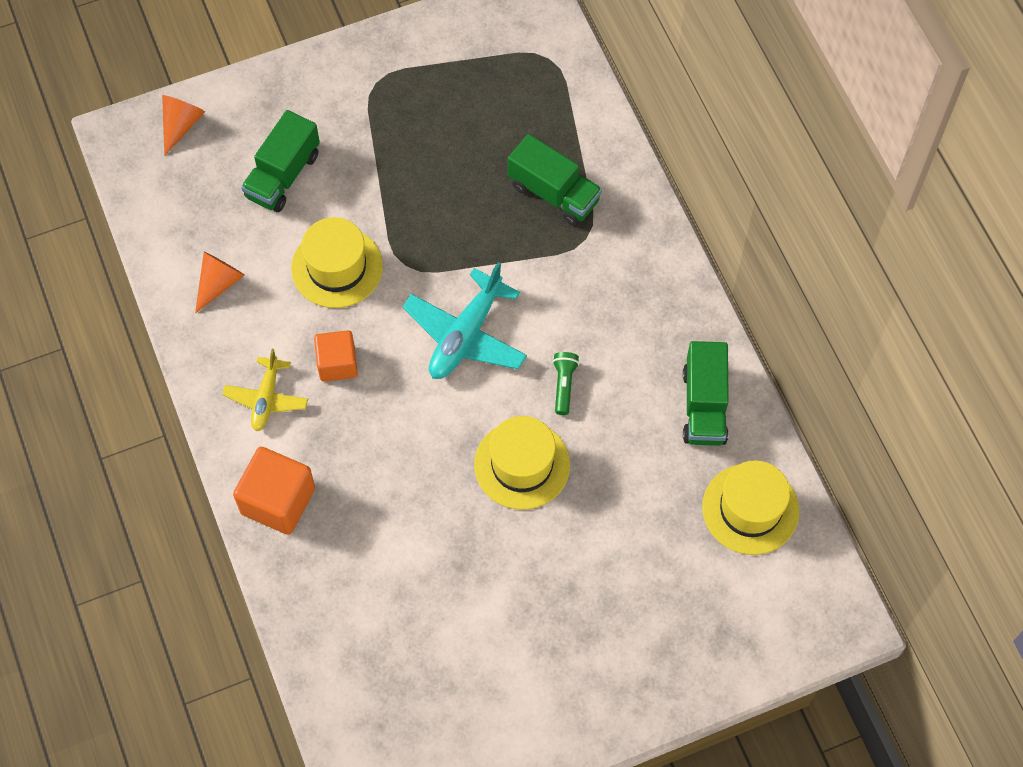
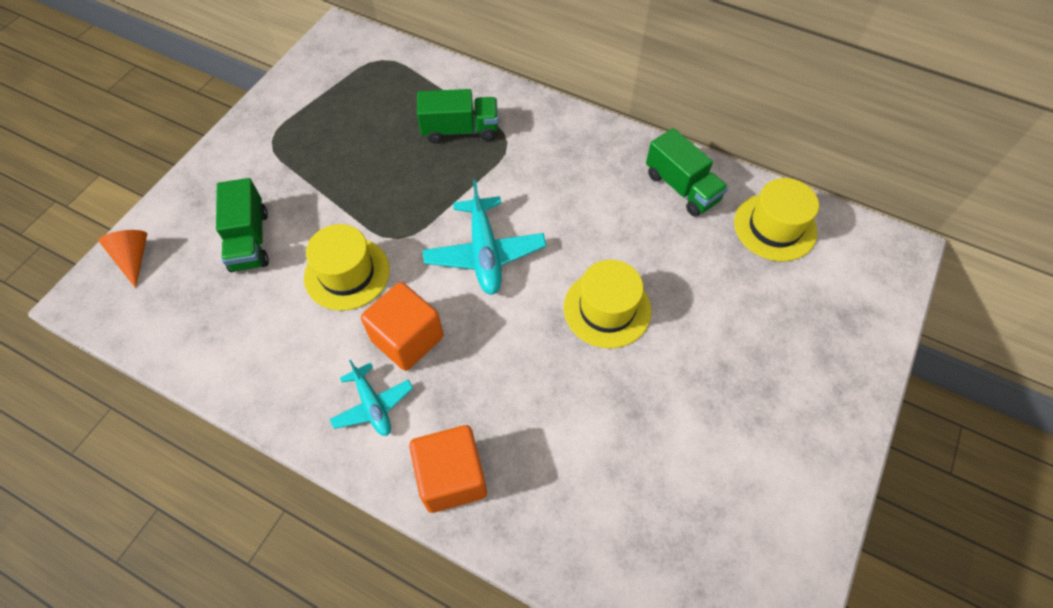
camera: 40 degrees left, 5 degrees down
orange cone [195,252,245,314] -> none
yellow plane [222,349,308,431] -> turquoise plane [330,360,413,436]
orange cube [314,330,358,382] -> orange cube [361,282,443,371], size x1.52
green flashlight [553,352,579,415] -> none

